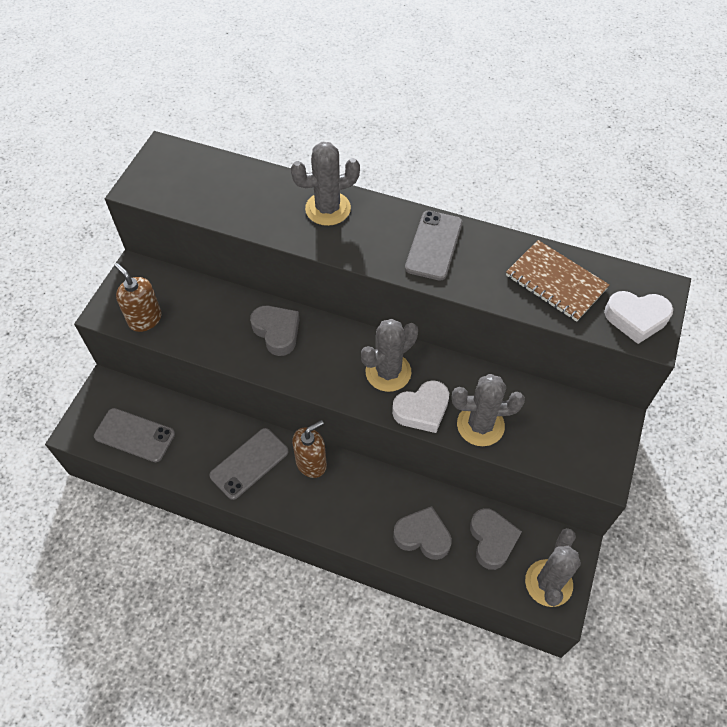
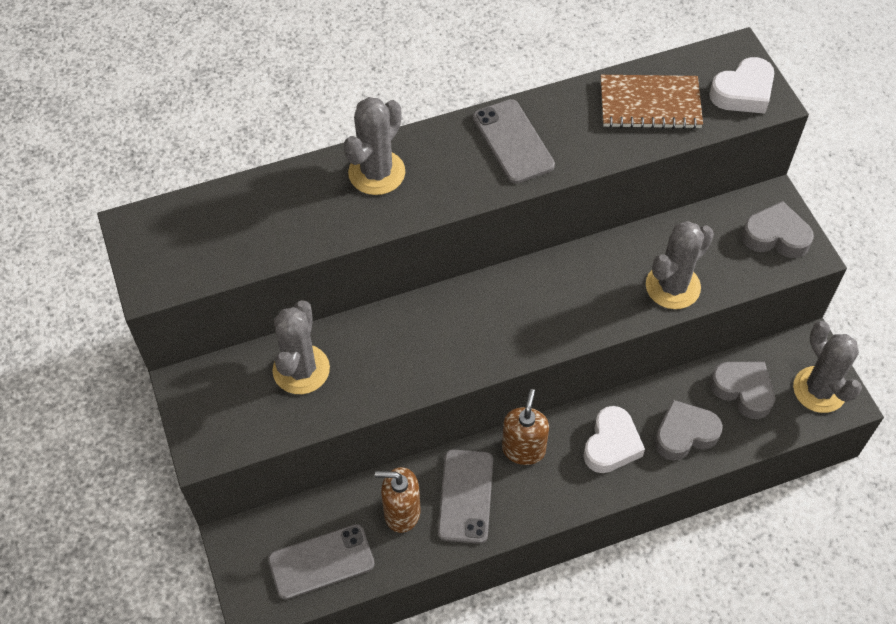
camera: 40 degrees left, 0 degrees up
brown soap dispenser [114,263,162,332] -> brown soap dispenser moved to [375,467,420,533]
grey heart [250,306,300,356] -> grey heart moved to [742,201,814,258]
grey cactus [361,319,418,392] -> grey cactus moved to [273,300,330,394]
white heart [392,380,449,433] -> white heart moved to [584,406,645,473]

